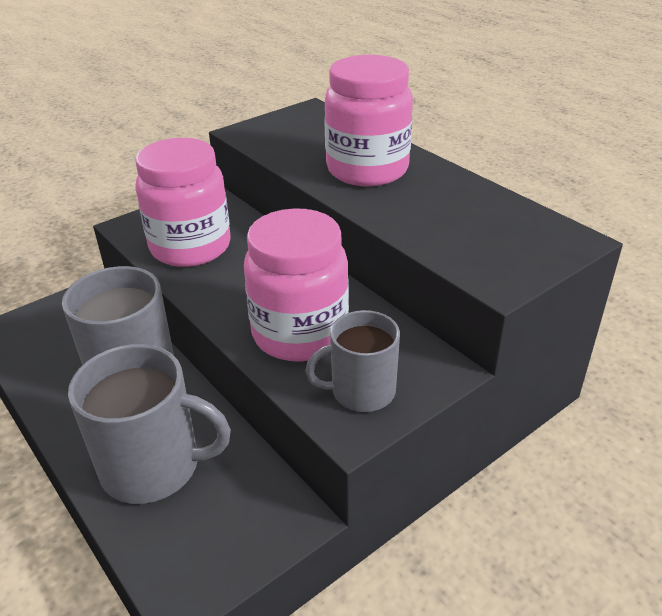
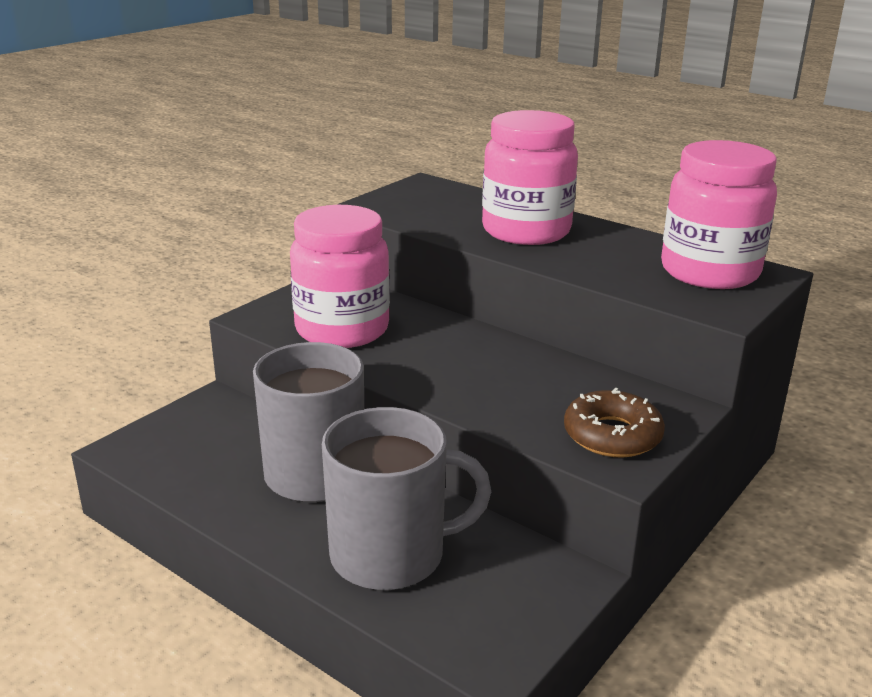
camera: 15 degrees left, 10 degrees down
pink jar [244,208,349,362] -> pink jar moved to [661,140,777,289]
grey mug [306,310,400,412] -> brown donut [564,388,665,458]

